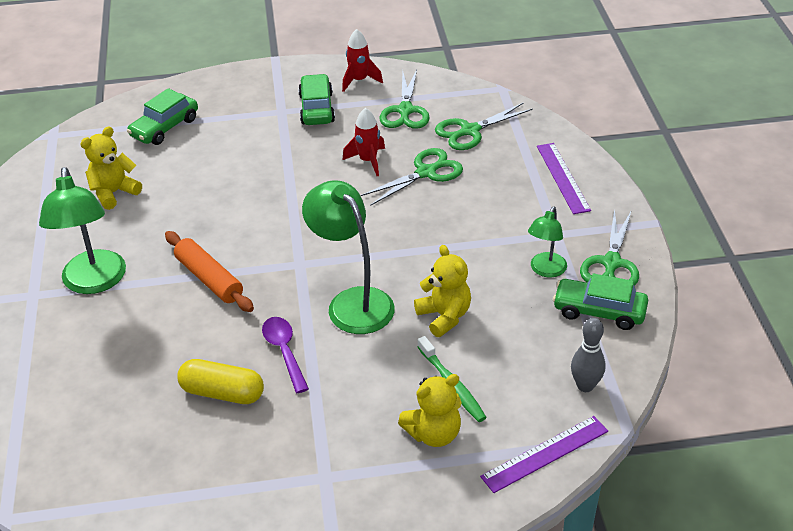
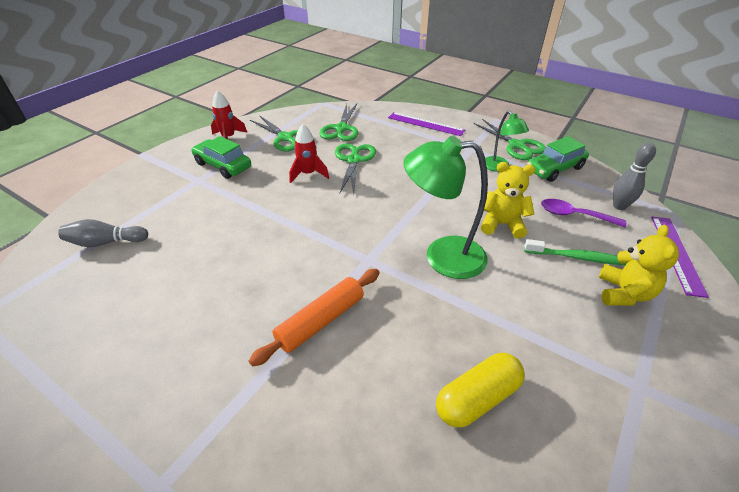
camera: 50 degrees left, 0 degrees up
green lamp [39,167,126,294] -> none
yellow teddy bear [80,126,142,210] -> none
green car [127,88,198,145] -> grey bowling pin [58,219,148,247]
orange rolling pin [165,231,254,312] -> orange rolling pin turned 45 degrees counterclockwise [249,269,380,367]
purple spoon [262,317,309,393] -> purple spoon moved to [541,199,626,227]

